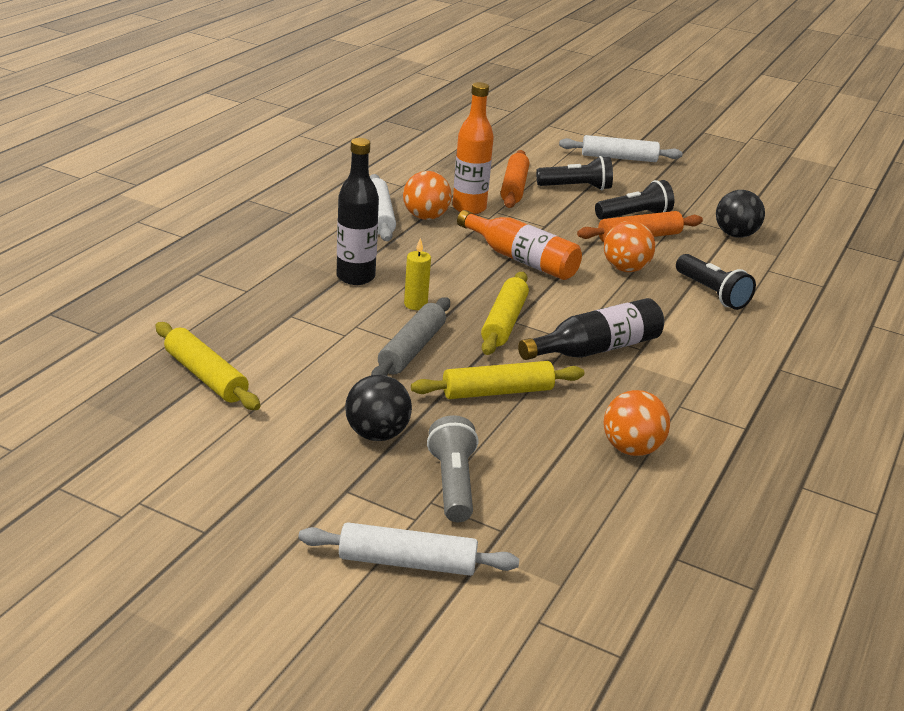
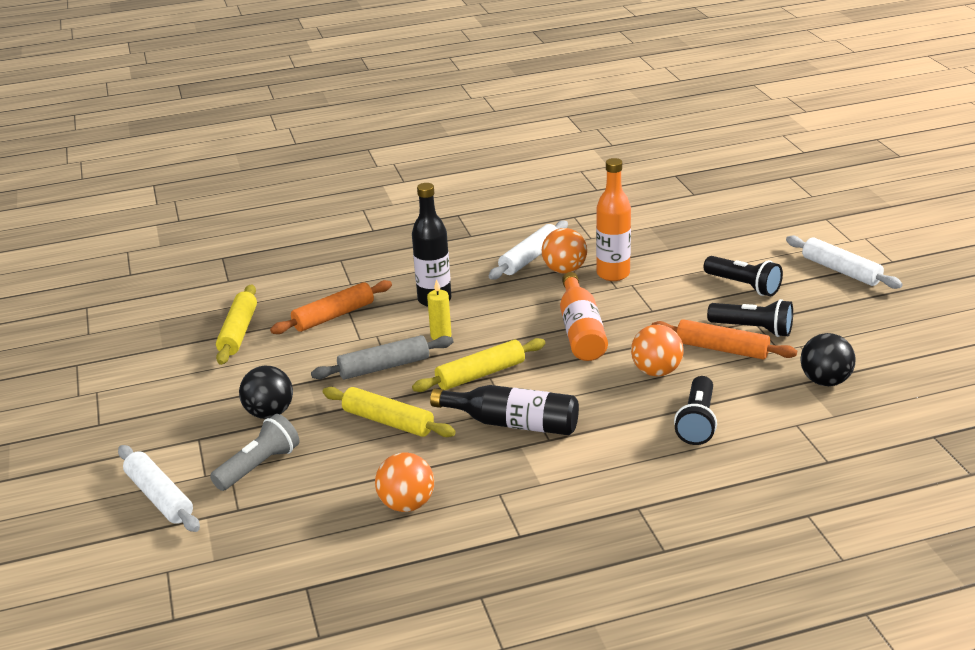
camera: 50 degrees right, 0 degrees up
orange rolling pin [501,150,529,208] -> orange rolling pin moved to [270,280,392,334]

